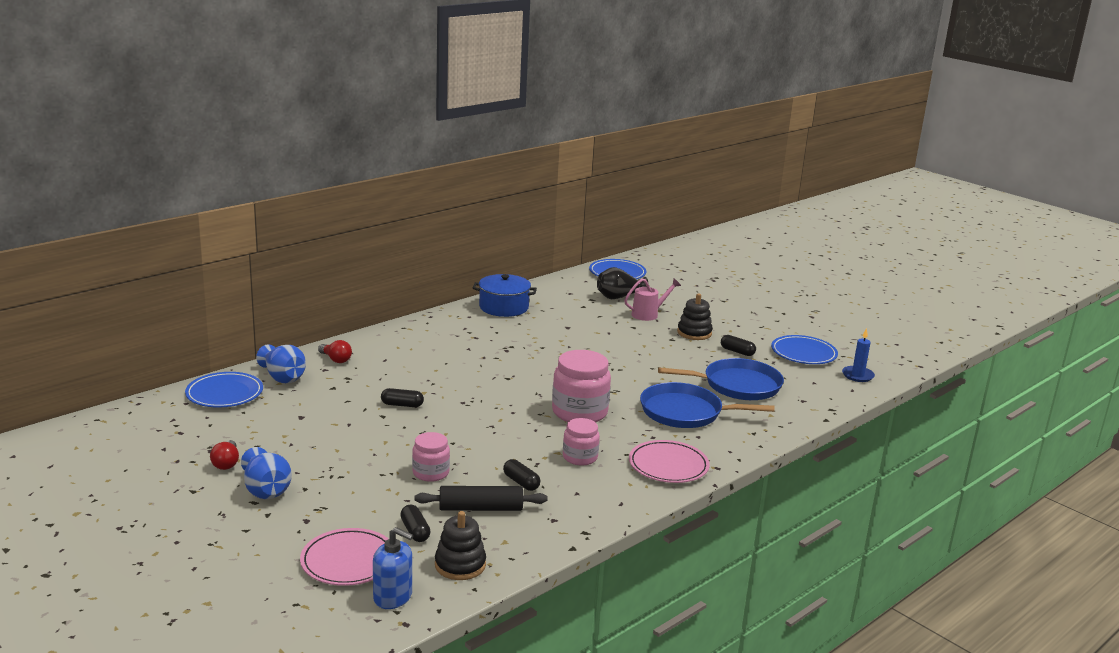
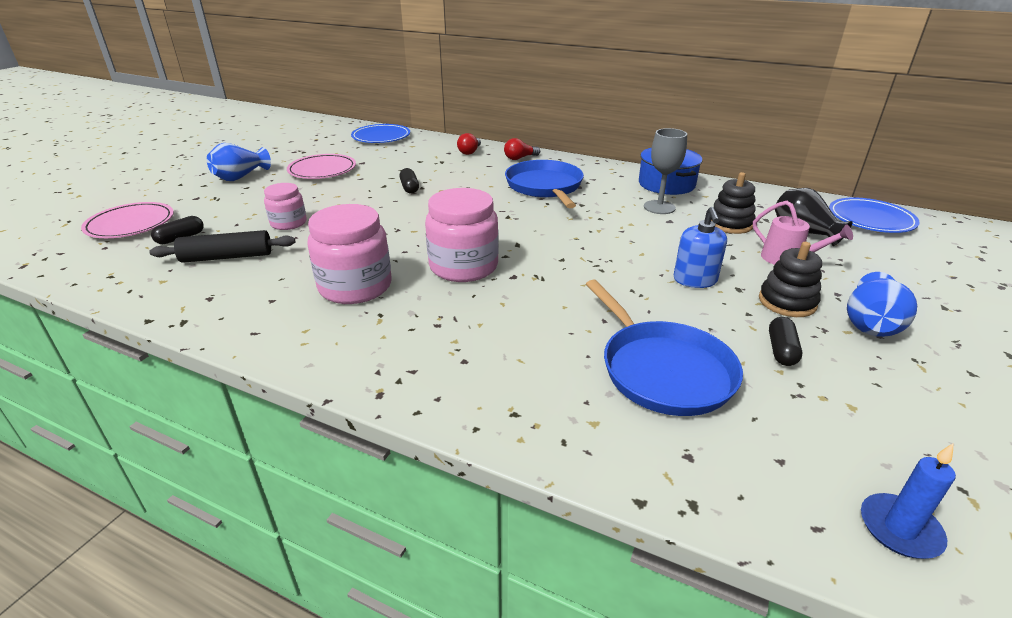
camera: 70 degrees right, 10 degrees up
red light bulb [210,440,239,470] -> red light bulb moved to [504,138,540,160]
blue vase [256,344,306,383] -> blue vase moved to [847,272,917,337]
blue soap dispenser [373,527,413,609] -> blue soap dispenser moved to [674,207,727,288]
black rolling pin [414,486,548,511] -> black rolling pin turned 75 degrees counterclockwise [149,230,295,263]
black stacking toy [435,511,486,580] -> black stacking toy moved to [711,172,756,234]
black capsule [503,459,540,491] -> none
pink jar [563,418,600,466] -> pink jar [307,204,392,304], size x1.71
pink plate [629,440,710,483] -> pink plate moved to [287,154,356,179]
blue pan [640,382,775,428] -> blue pan moved to [505,160,584,208]
blue plate [771,335,838,364] -> none
none -> grey goblet [644,128,687,214]

